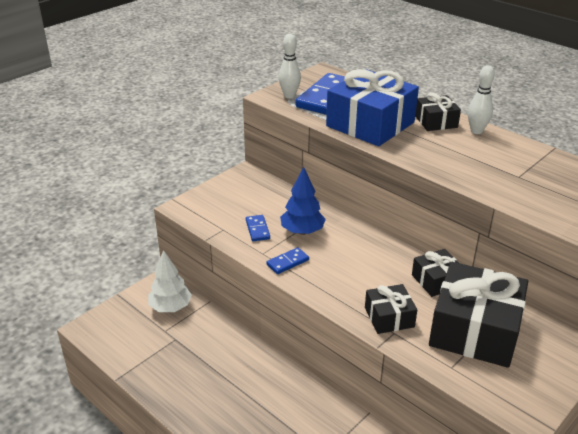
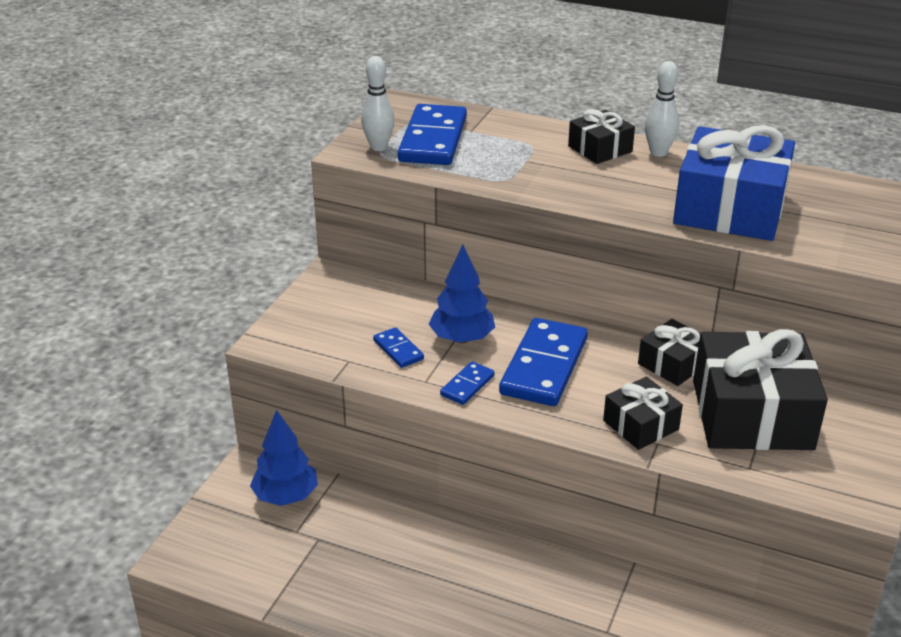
camera: 20 degrees left, 0 degrees up
white tree [148,250,192,312] -> blue tree [250,410,318,506]
blue gift [326,69,419,146] -> blue gift moved to [673,125,795,241]
none -> blue domino [499,318,588,406]

